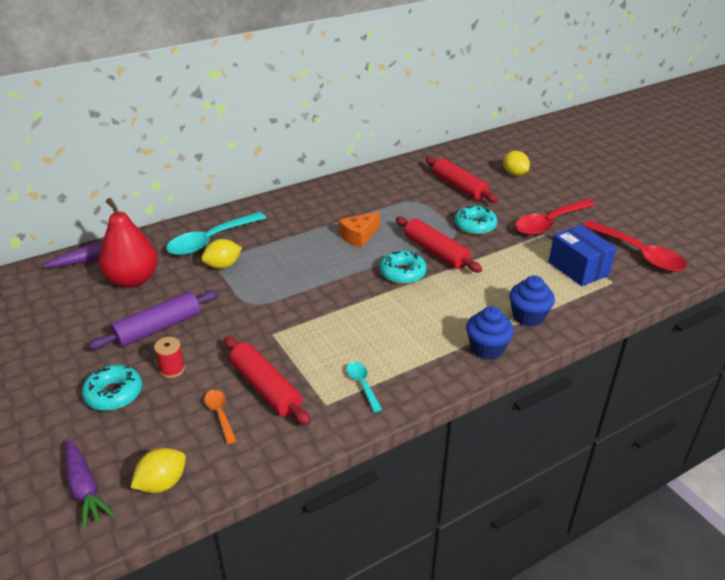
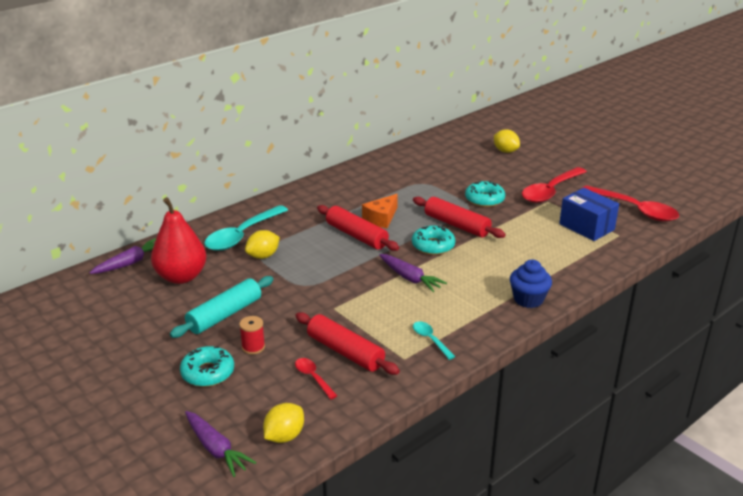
camera: 10 degrees left, 5 degrees down
purple rolling pin [88,290,219,350] -> turquoise rolling pin [170,276,273,338]
orange spoon [204,390,237,444] -> red spoon [295,358,337,399]
red rolling pin [426,157,498,203] -> red rolling pin moved to [317,205,399,251]
blue cupcake [509,276,555,327] -> none
none -> purple carrot [379,254,447,292]

